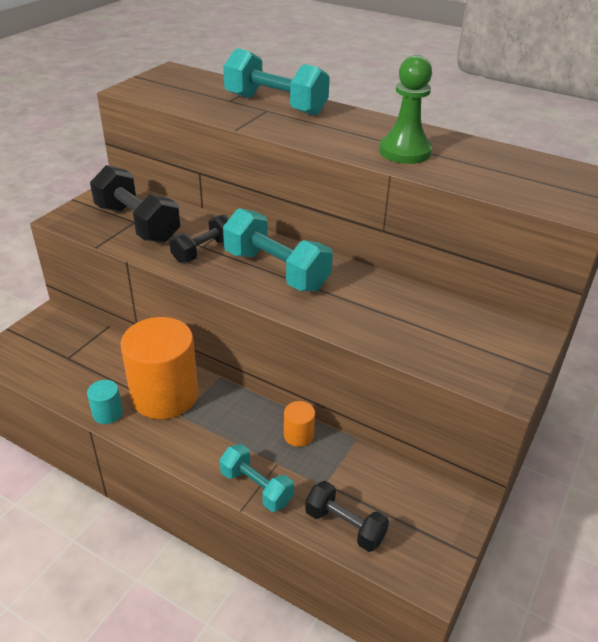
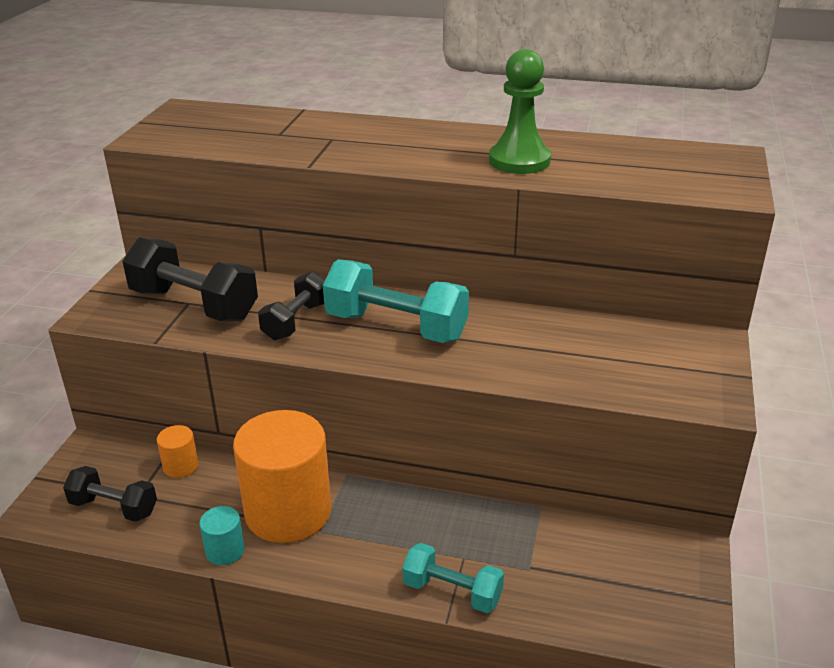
camera: 15 degrees left, 5 degrees down
turquoise dumbbell [223,48,330,116] -> none
orange cylinder [284,401,315,447] -> orange cylinder moved to [157,425,199,478]
black dumbbell [305,481,389,552] -> black dumbbell moved to [63,466,157,522]

